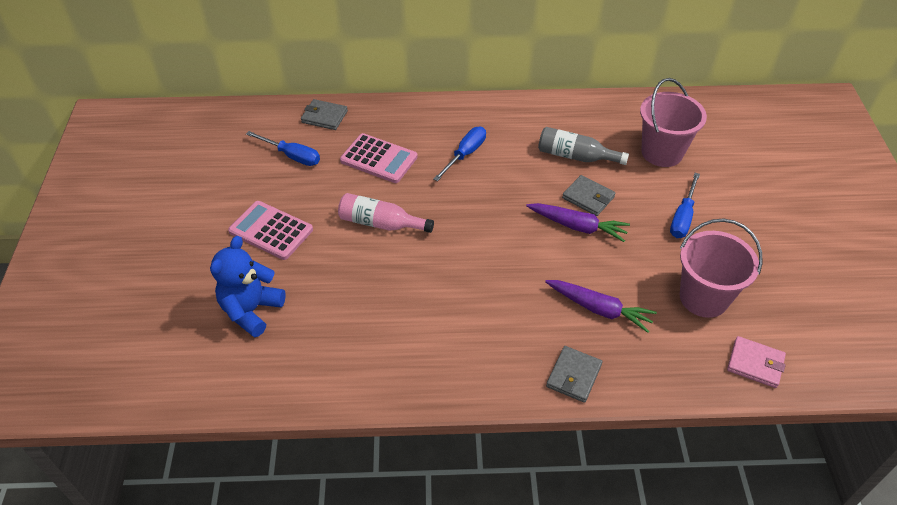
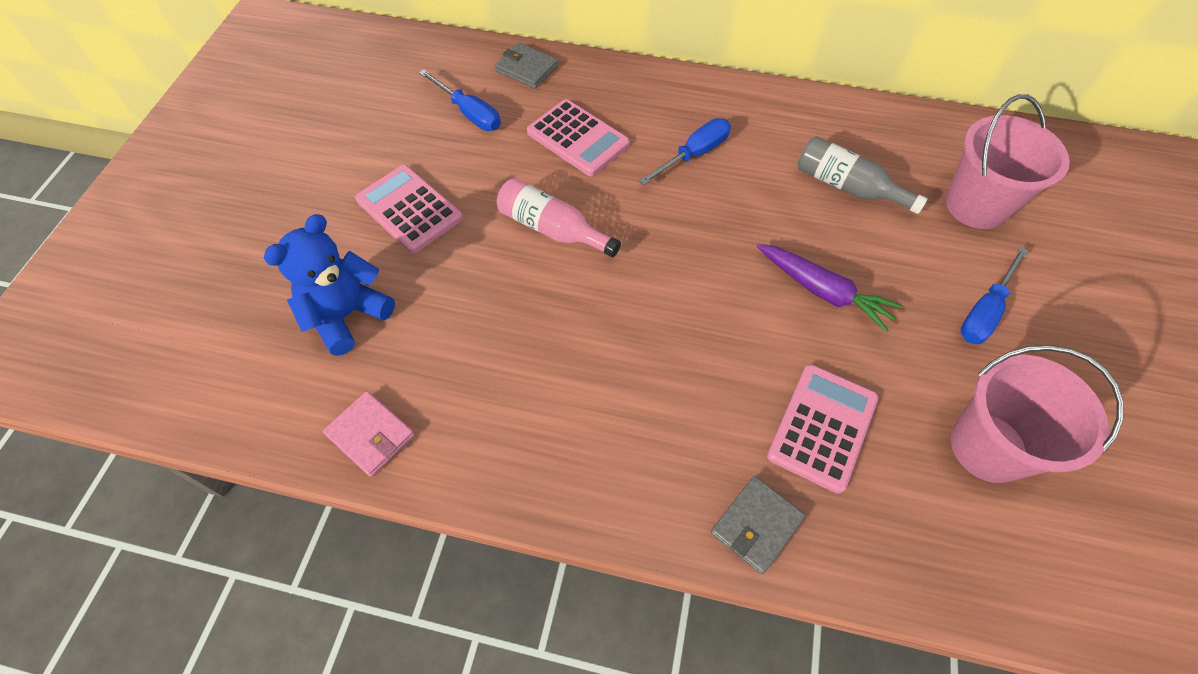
camera: 15 degrees right, 10 degrees up
purple carrot [545,280,657,333] -> pink calculator [767,364,879,494]
grey wallet [562,175,616,216] -> none
pink wallet [727,336,786,388] -> pink wallet moved to [323,391,415,477]

